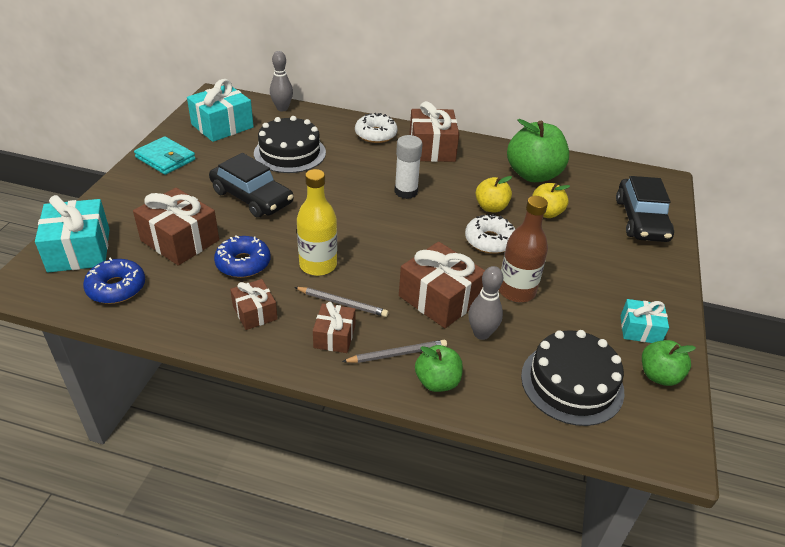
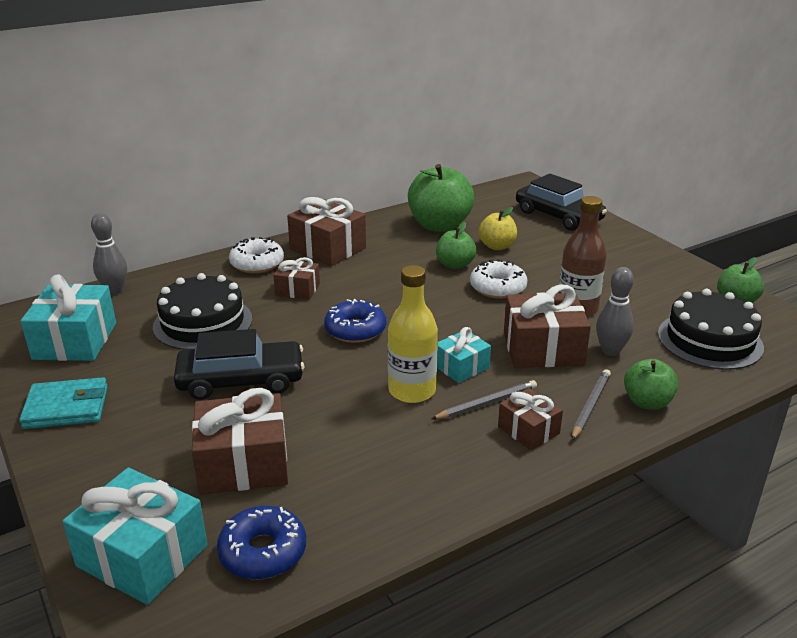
camera: 45 degrees left, 10 degrees down
blue donut [214,236,270,278] -> blue donut moved to [324,299,386,343]
brown gift [230,279,278,330] -> brown gift moved to [273,257,320,300]
white glue stick [394,135,423,199] -> none
yellow apple [475,176,512,212] -> green apple [436,222,476,269]
turquoise gift [621,299,669,343] -> turquoise gift moved to [437,327,491,383]

